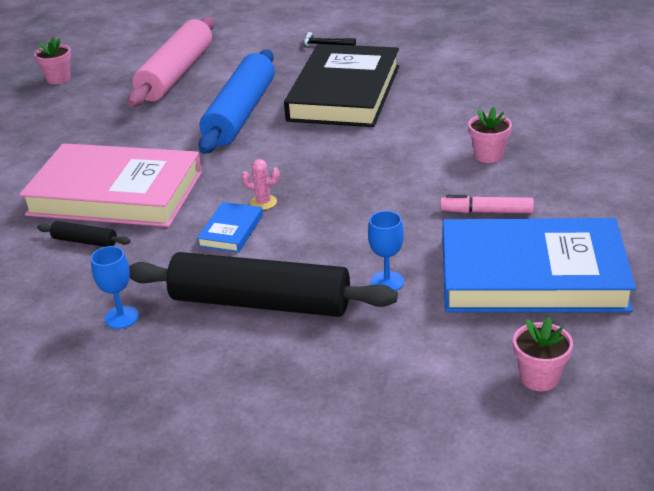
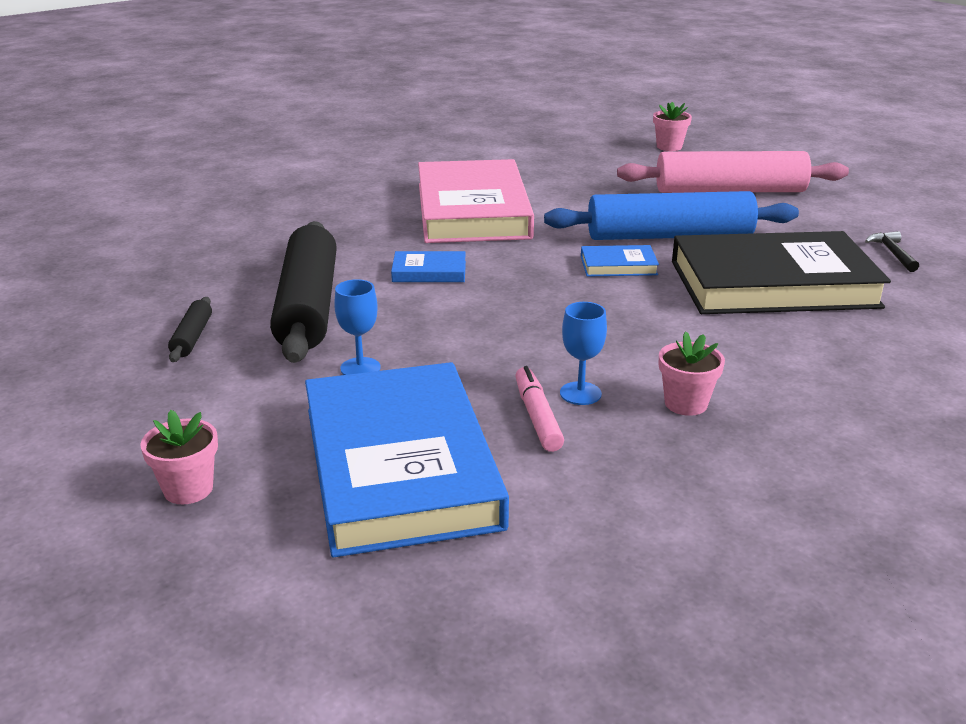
camera: 70 degrees right, 5 degrees down
black rolling pin [37,221,131,247] -> black rolling pin moved to [168,297,212,362]
blue goblet [91,246,139,329] -> blue goblet moved to [560,302,607,405]
pink cactus [241,159,280,210] -> none
none -> blue book [581,245,659,277]

